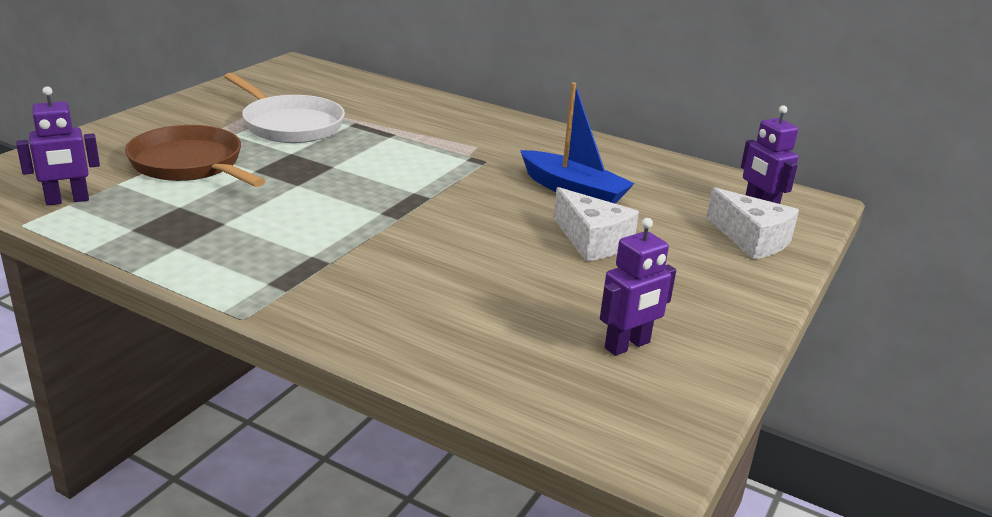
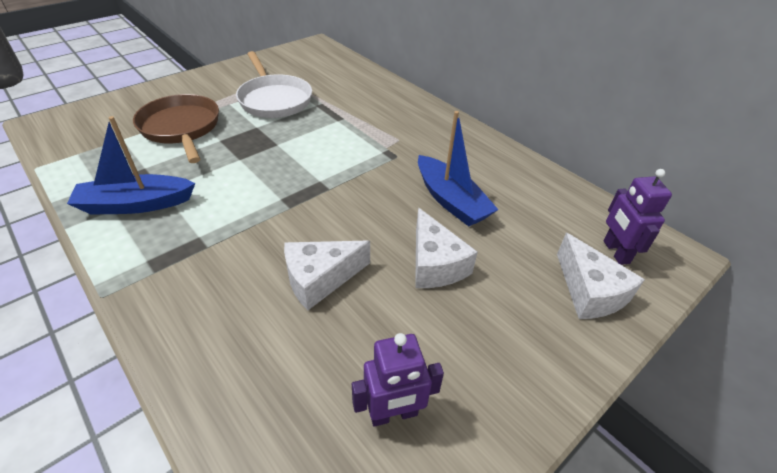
camera: 20 degrees right, 15 degrees up
purple robot [16,86,100,206] -> none
none -> blue boat [67,116,195,215]
none -> white cheese [284,241,370,310]

